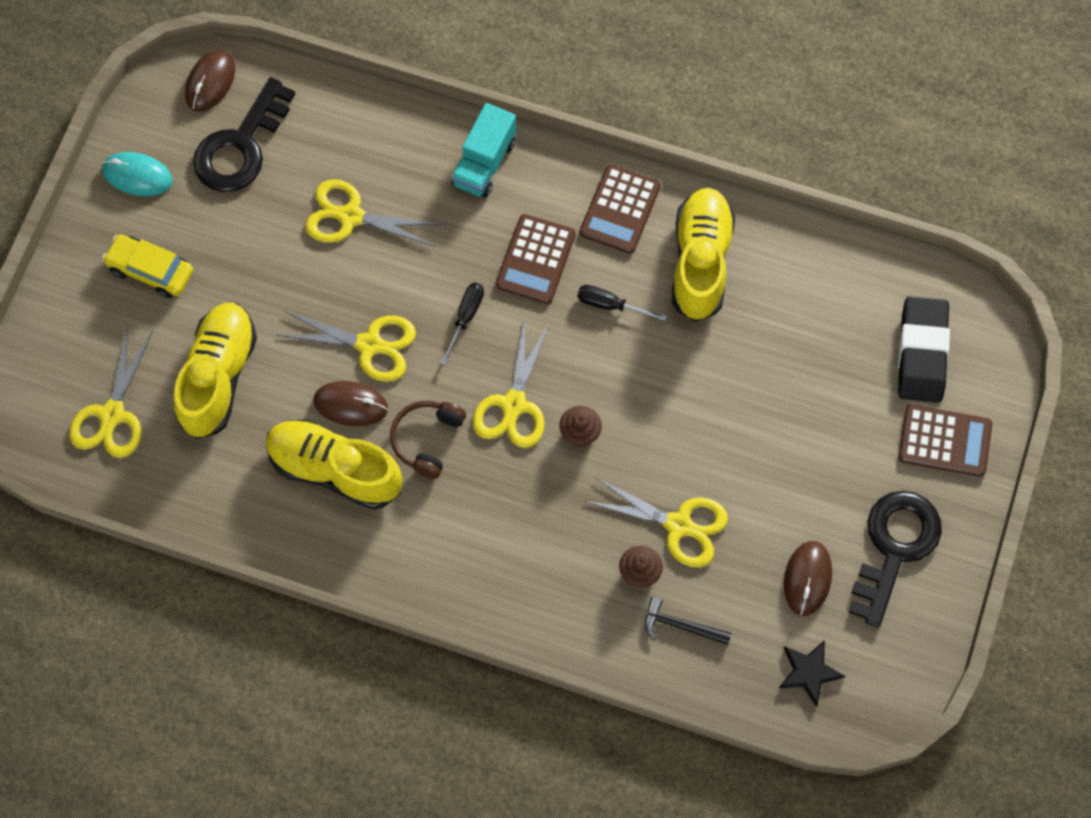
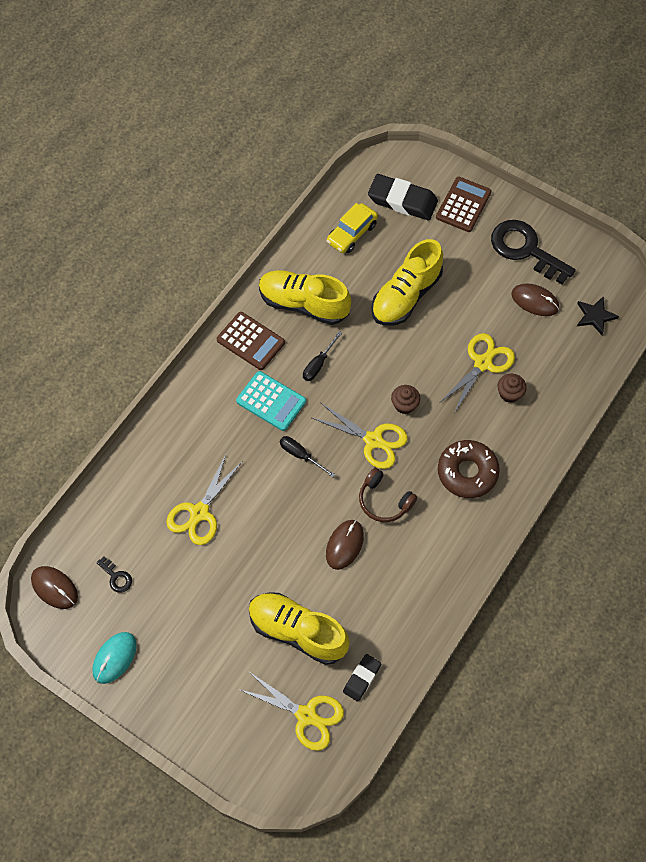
camera: 75 degrees left, 5 degrees down
yellow car [102,234,193,298] -> yellow car moved to [326,203,378,253]
black key [193,77,295,192] -> black key [96,556,132,593], size x0.42
yellow shoe [266,419,402,509] -> yellow shoe moved to [372,239,443,326]
yellow scissors [276,311,416,382] -> none
turquoise truck [451,103,516,198] -> none
brown calculator [496,214,576,304] -> turquoise calculator [236,371,306,431]
black hammer [645,597,732,645] -> none
none -> black eraser [343,654,381,702]
none -> brown donut [438,440,500,498]

